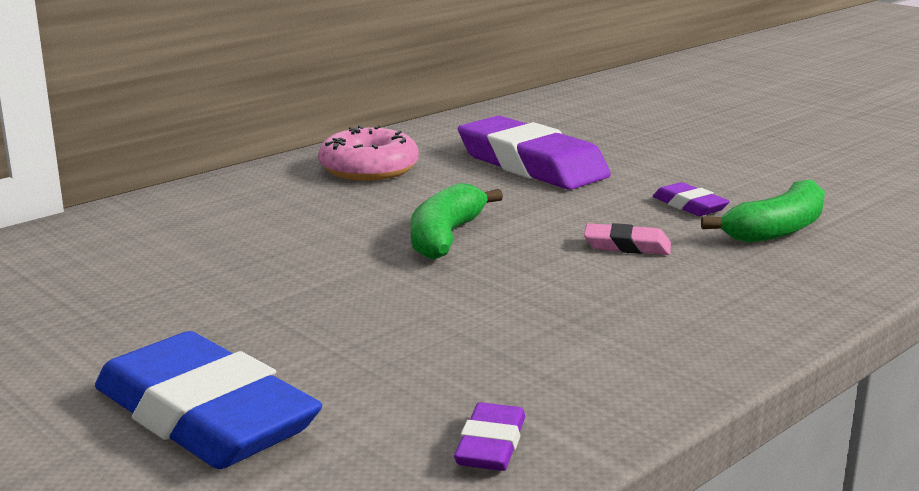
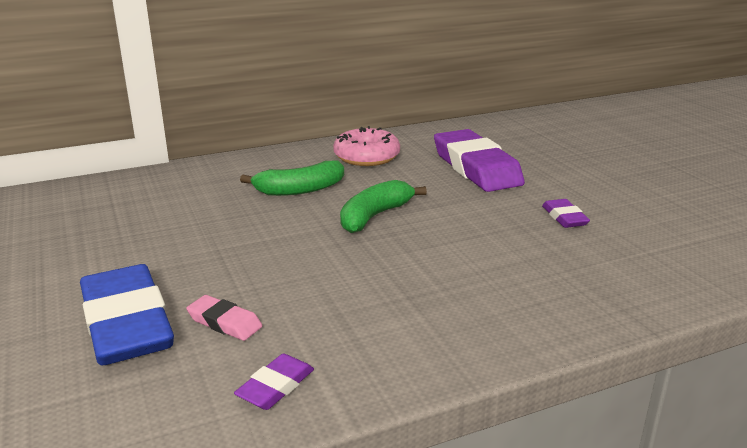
camera: 20 degrees right, 5 degrees up
pink eraser [584,223,671,255] -> pink eraser moved to [186,295,262,341]
green banana [701,180,825,243] -> green banana moved to [240,161,344,196]

